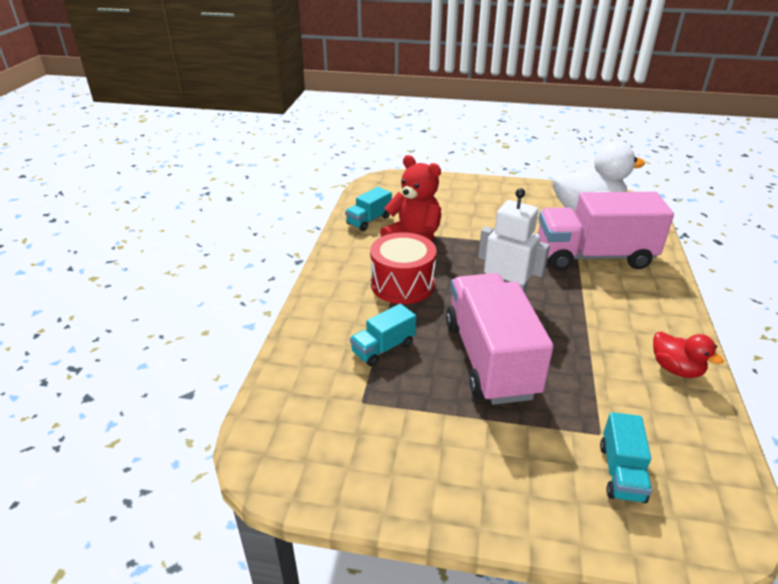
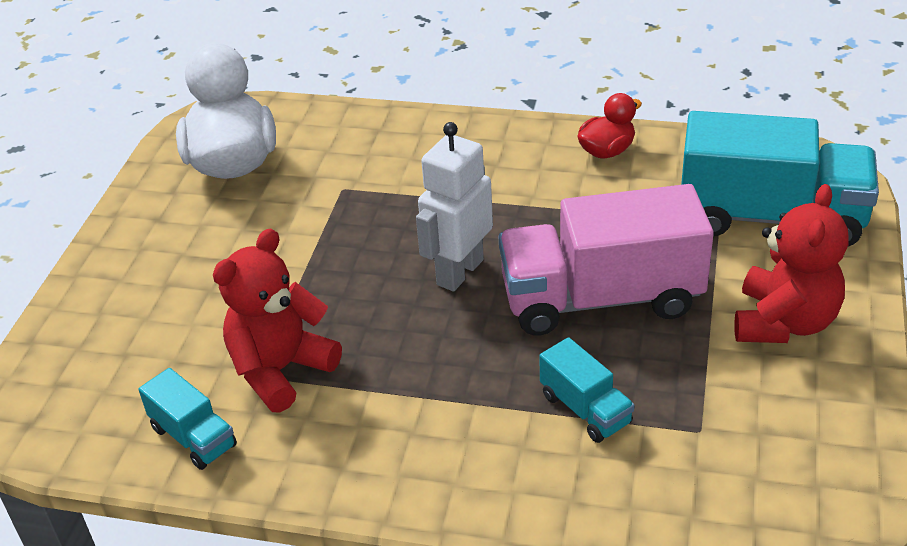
camera: 85 degrees left, 5 degrees up
red drum [370,232,437,304] -> none
pink truck [538,192,674,270] -> none
turquoise truck [600,412,652,503] -> turquoise truck [681,111,879,247], size x2.14
none -> red teddy bear [734,184,849,343]

